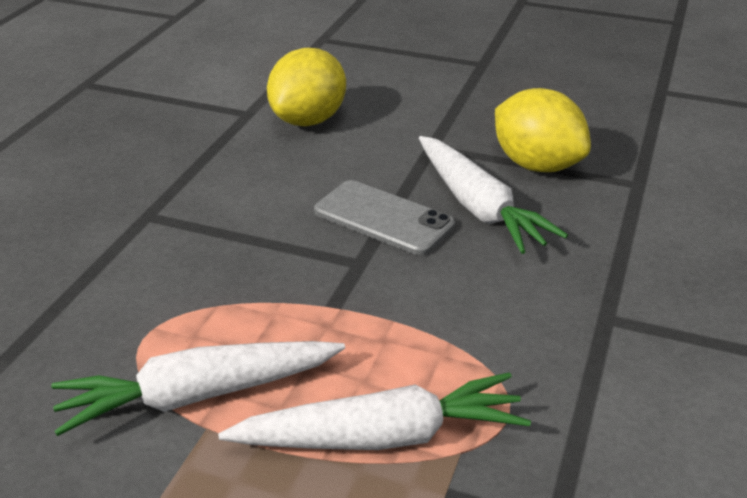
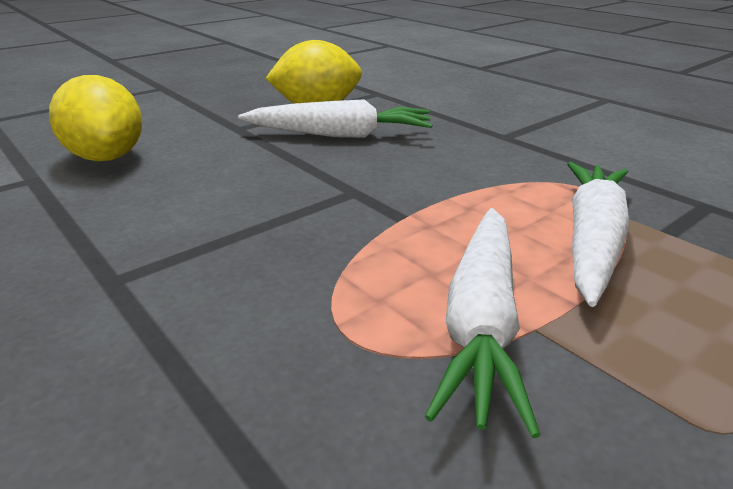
camera: 60 degrees left, 5 degrees down
grey phone [314,180,455,255] -> none

